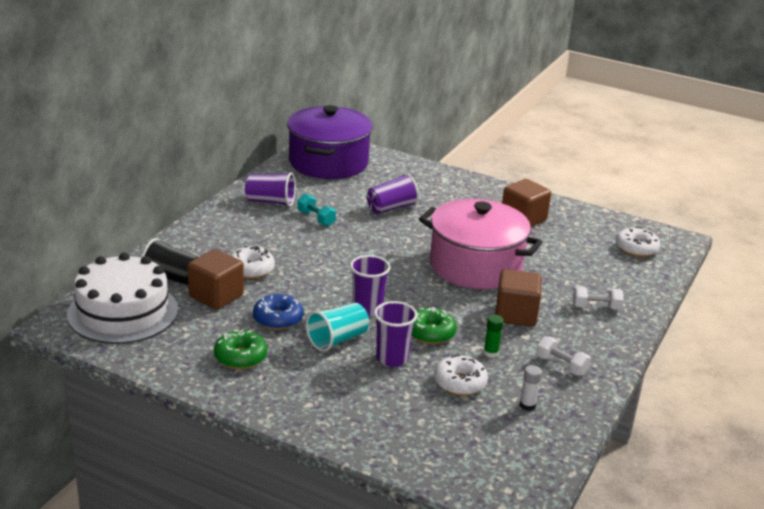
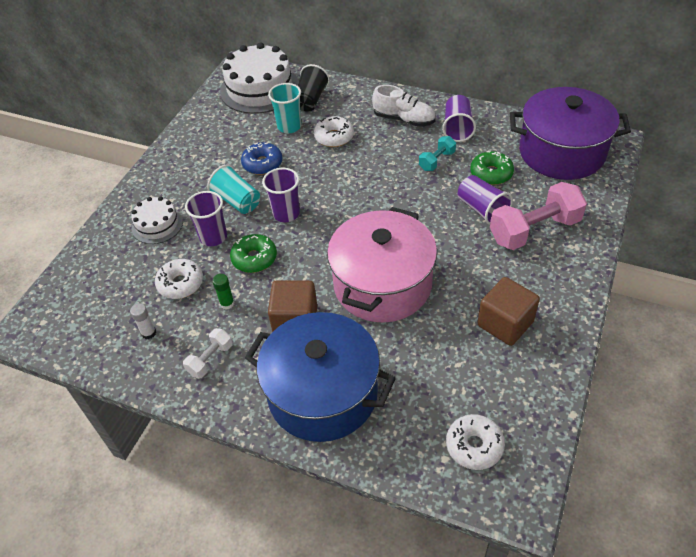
camera: 90 degrees right, 20 degrees up
brown cube [187,249,244,310] -> turquoise cup [268,83,302,133]
green donut [214,329,267,369] -> green donut moved to [470,151,514,185]
white dumbbell [573,286,623,310] -> blue pot [245,312,396,442]
none -> white cake [131,196,183,244]
none -> white shoe [372,85,436,127]
none -> pink dumbbell [490,182,587,250]

